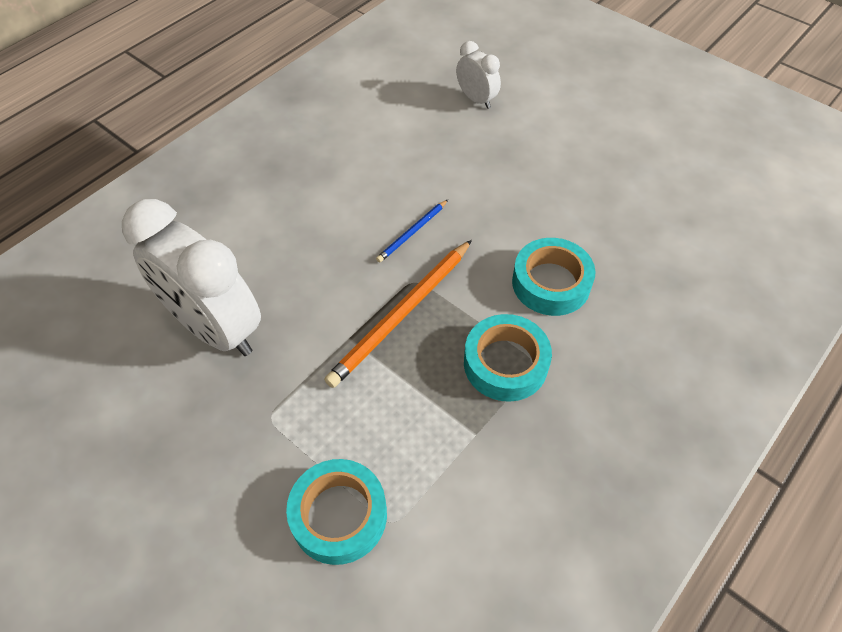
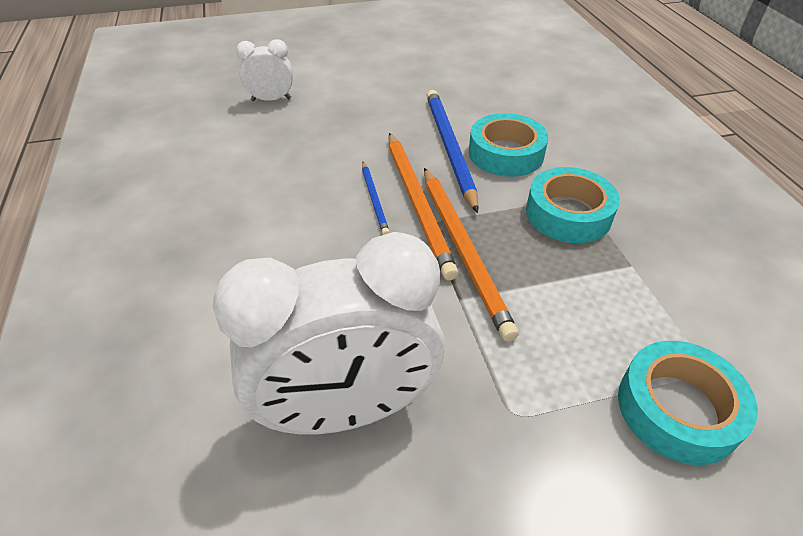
camera: 55 degrees left, 10 degrees down
none -> orange pencil [388,133,459,280]
none -> blue pencil [426,90,478,213]

